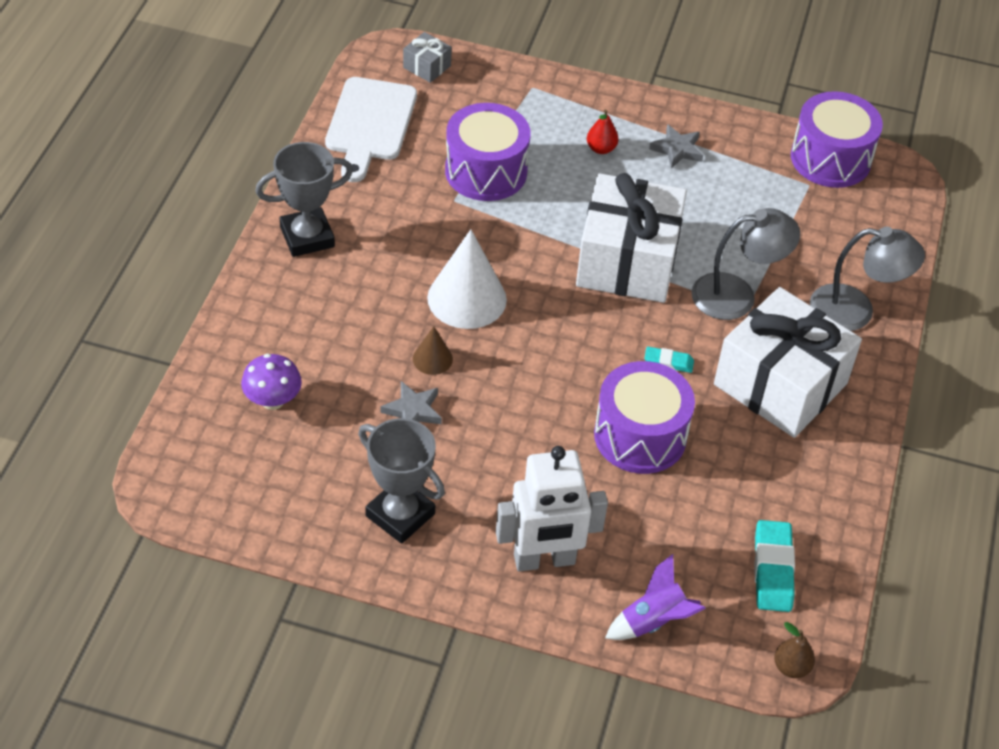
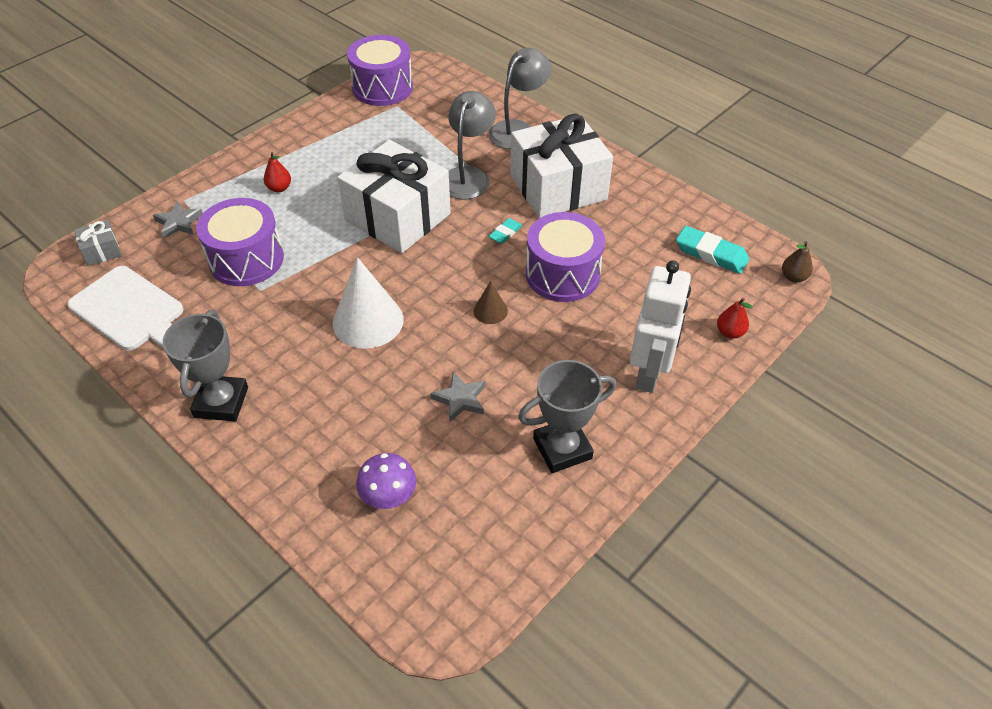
camera: 60 degrees left, 0 degrees up
brown cone [413,326,453,375] -> brown cone moved to [474,281,508,324]
purple rocket [605,554,706,640] -> red pear [717,298,753,339]
grey star [649,124,703,169] -> grey star moved to [153,201,203,239]

